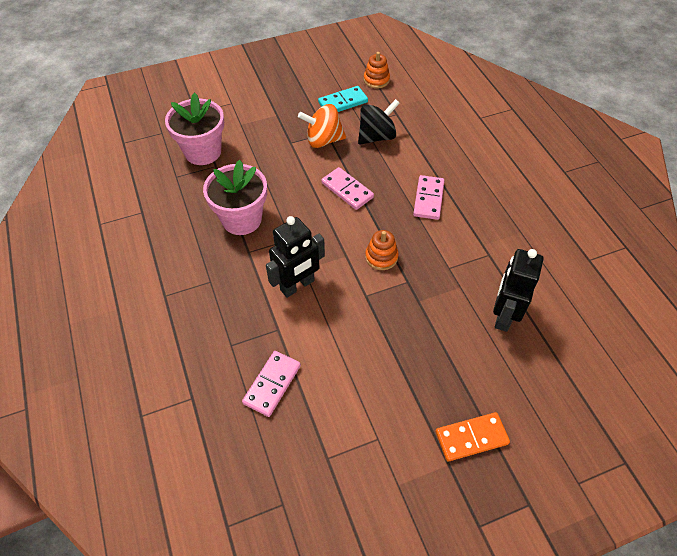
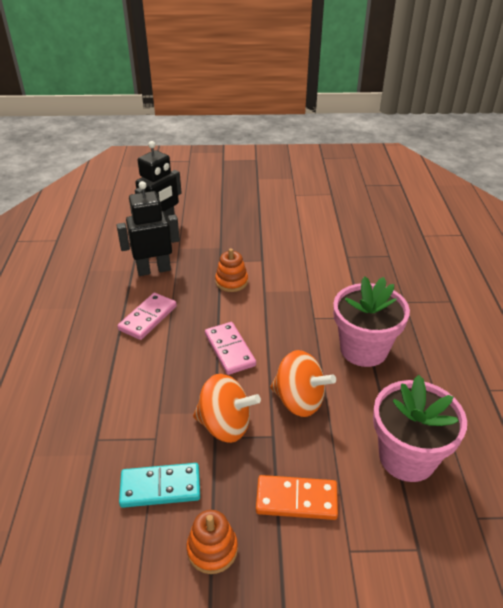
camera: 160 degrees left, 15 degrees down
pink domino [242,351,301,417] -> none
black robot [266,216,325,298] -> black robot moved to [117,181,180,276]
black spinning top [358,99,400,145] -> none
orange stacking toy [364,52,390,88] -> orange stacking toy moved to [187,510,238,574]
orange domino [436,412,510,461] -> orange domino moved to [256,475,338,520]
none -> orange spinning top [270,350,336,417]

